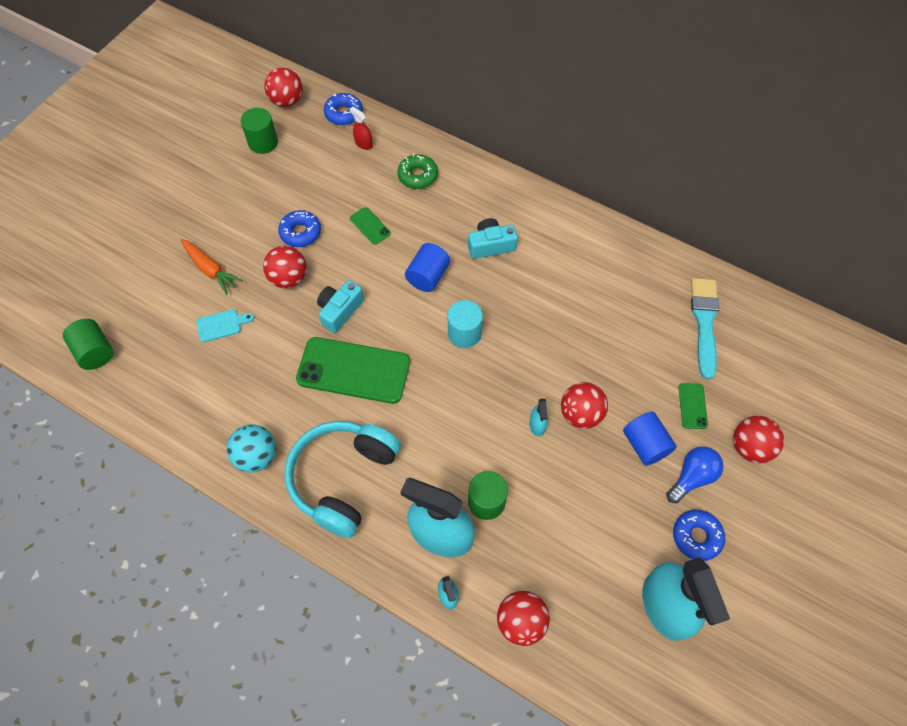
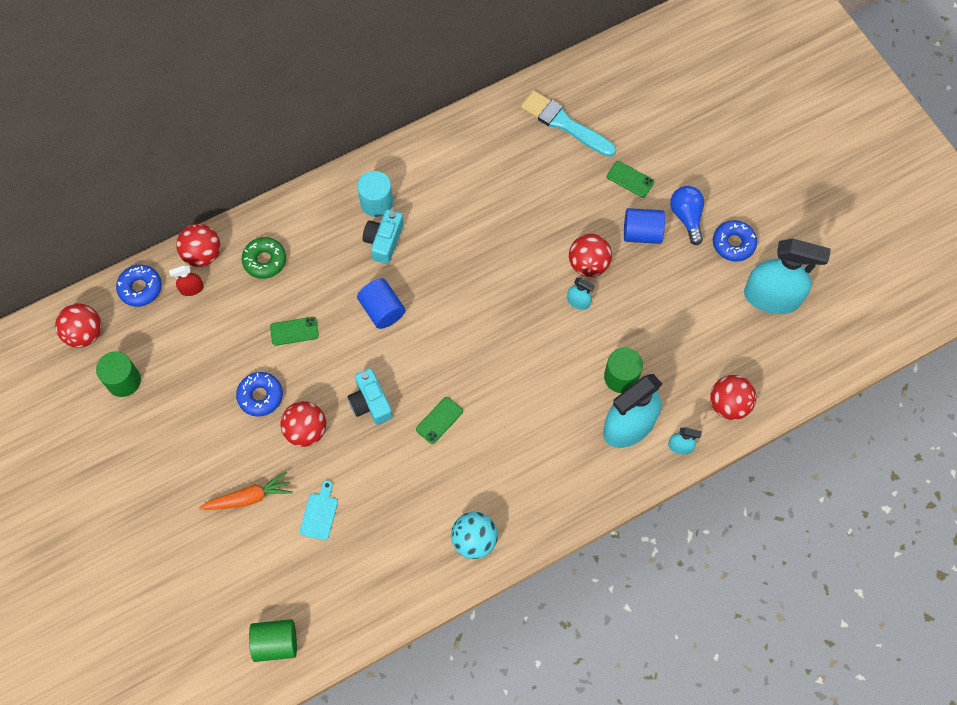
camera: 60 degrees left, 5 degrees up
turquoise headphones [284,421,401,538] -> none
green phone [296,337,410,404] -> green phone [416,397,463,444], size x0.44
turquoise cylinder [448,300,483,348] -> turquoise cylinder moved to [357,171,393,217]
red ball [733,416,784,463] -> red ball moved to [176,224,220,267]

